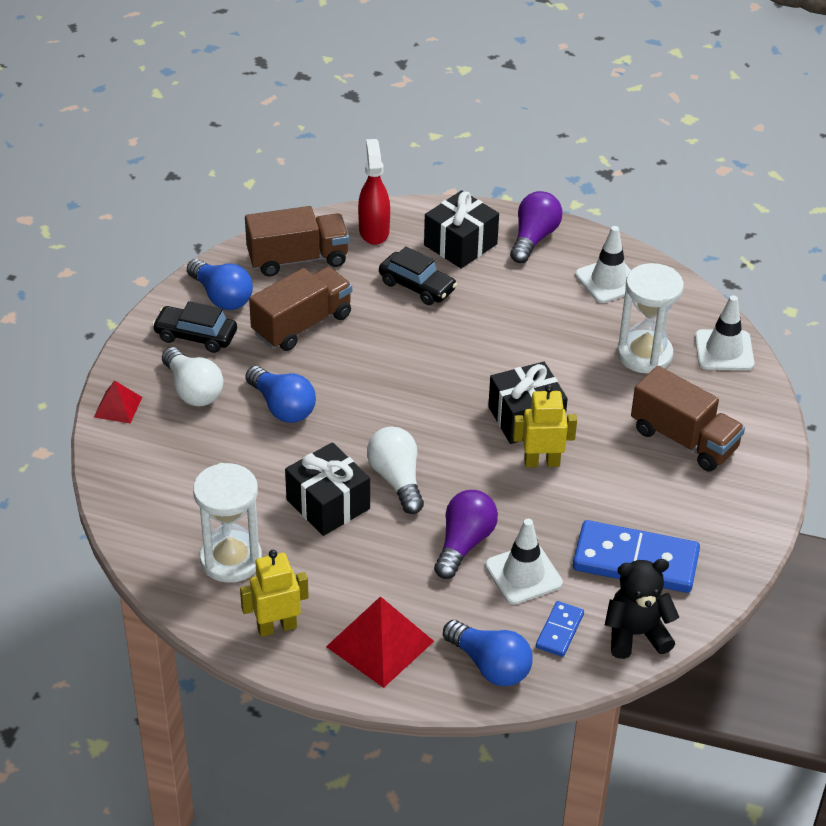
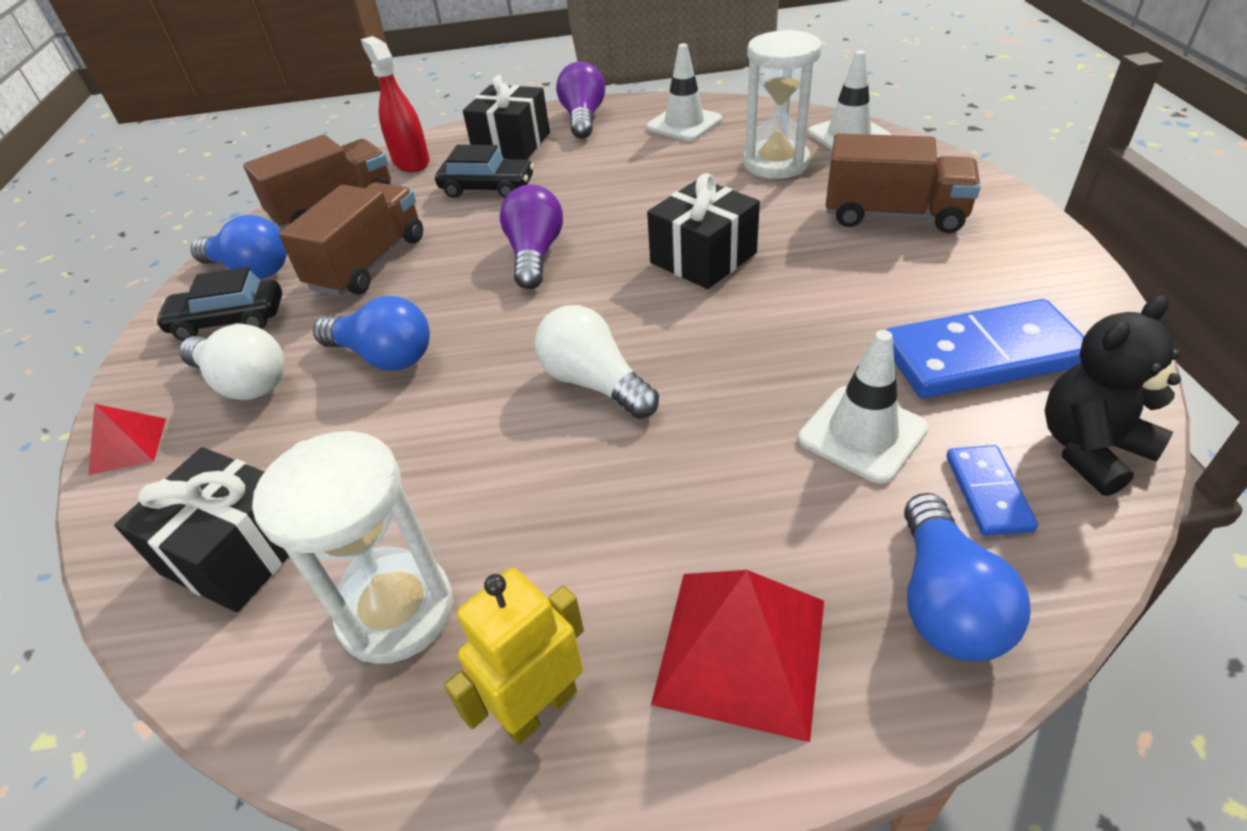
camera: 20 degrees left, 0 degrees up
black gift [285,442,370,536] -> black gift moved to [114,447,289,613]
purple light bulb [434,490,498,579] -> purple light bulb moved to [500,185,563,289]
blue light bulb [443,620,533,686] -> blue light bulb turned 75 degrees clockwise [904,493,1031,661]
yellow robot [513,385,577,467] -> none

